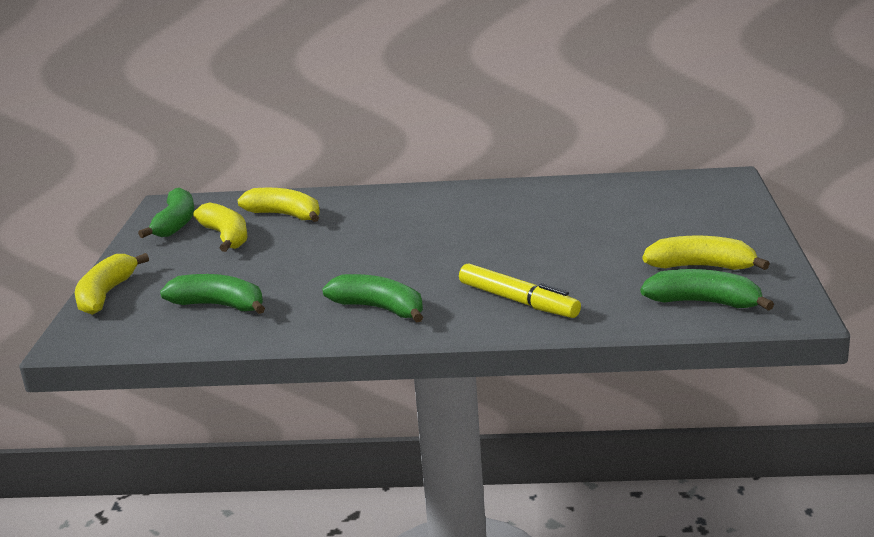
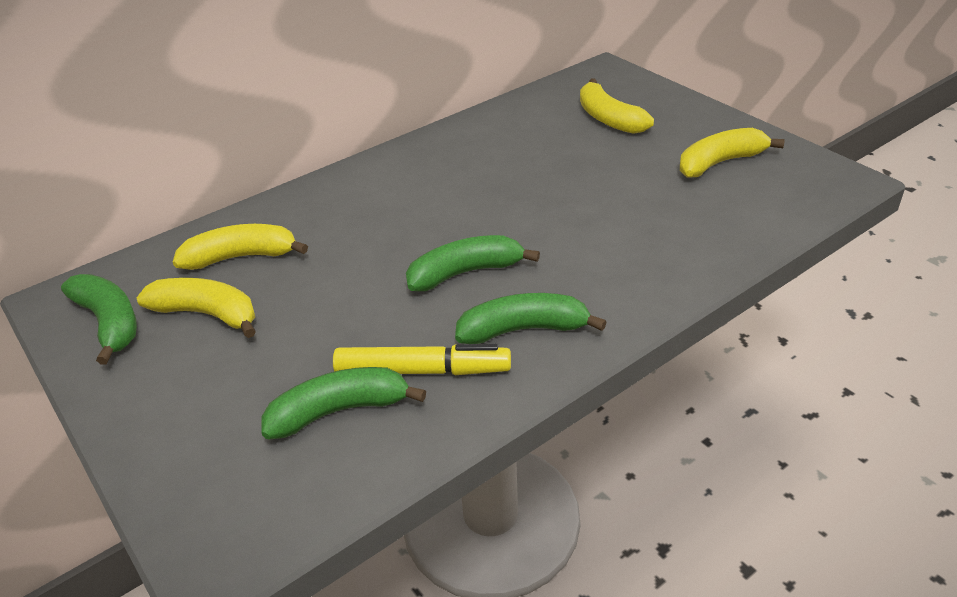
camera: 40 degrees left, 15 degrees up
yellow banana [75,253,149,315] -> yellow banana moved to [580,79,654,134]
yellow marker [459,263,581,318] -> yellow marker moved to [333,344,511,375]
green banana [640,269,774,311] -> green banana moved to [406,235,540,291]

